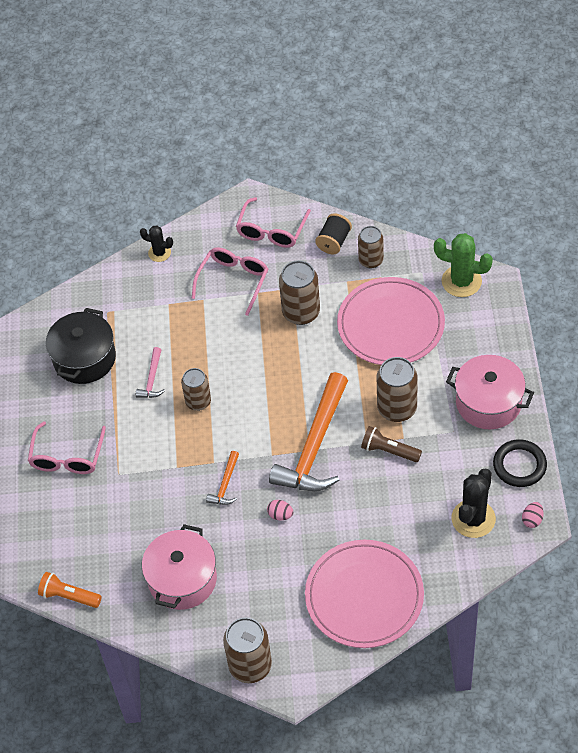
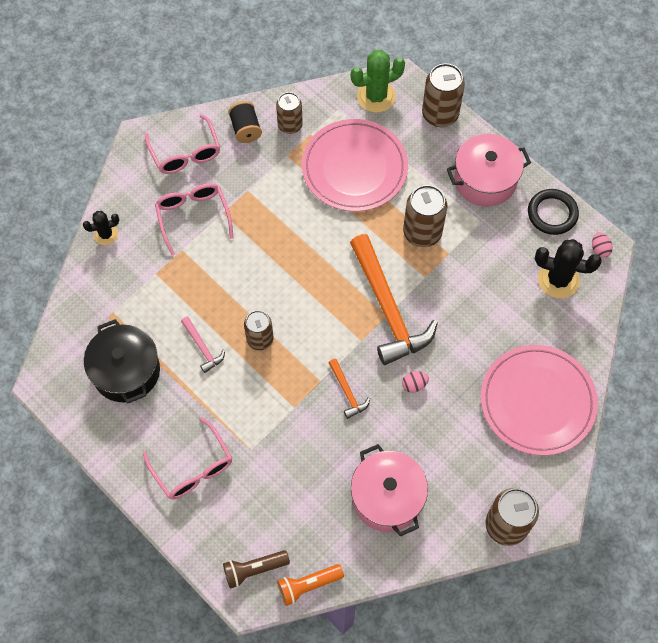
camera: 45 degrees left, 10 degrees up
brown can [279,260,320,325] -> brown can moved to [422,63,465,127]
brown flashlight [361,426,422,462] -> brown flashlight moved to [223,550,290,589]
black cactus [452,469,496,538] -> black cactus turned 60 degrees counterclockwise [535,239,602,299]

